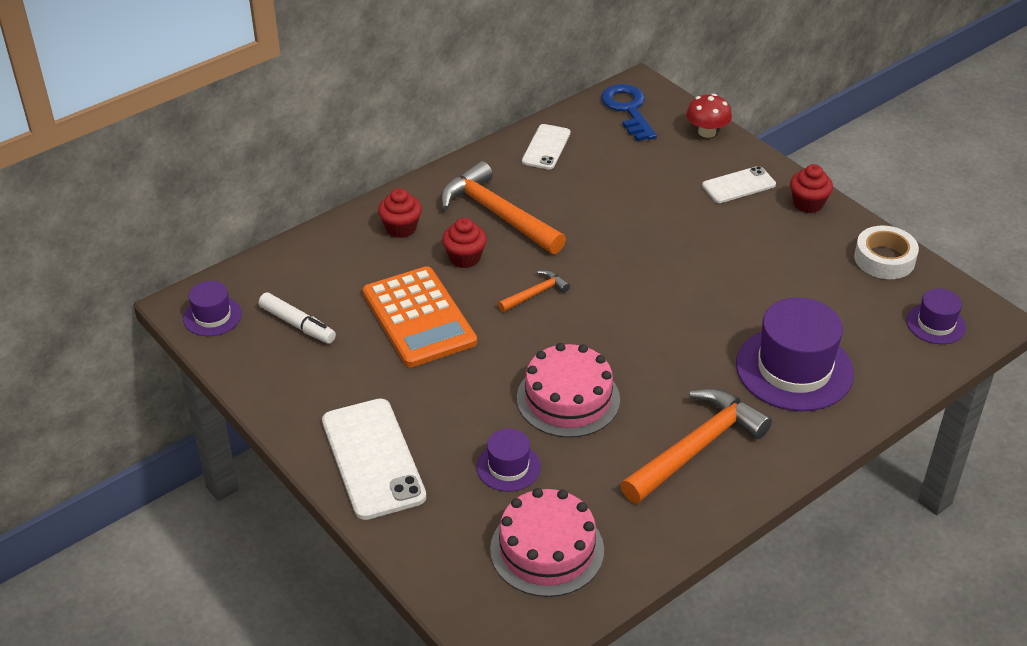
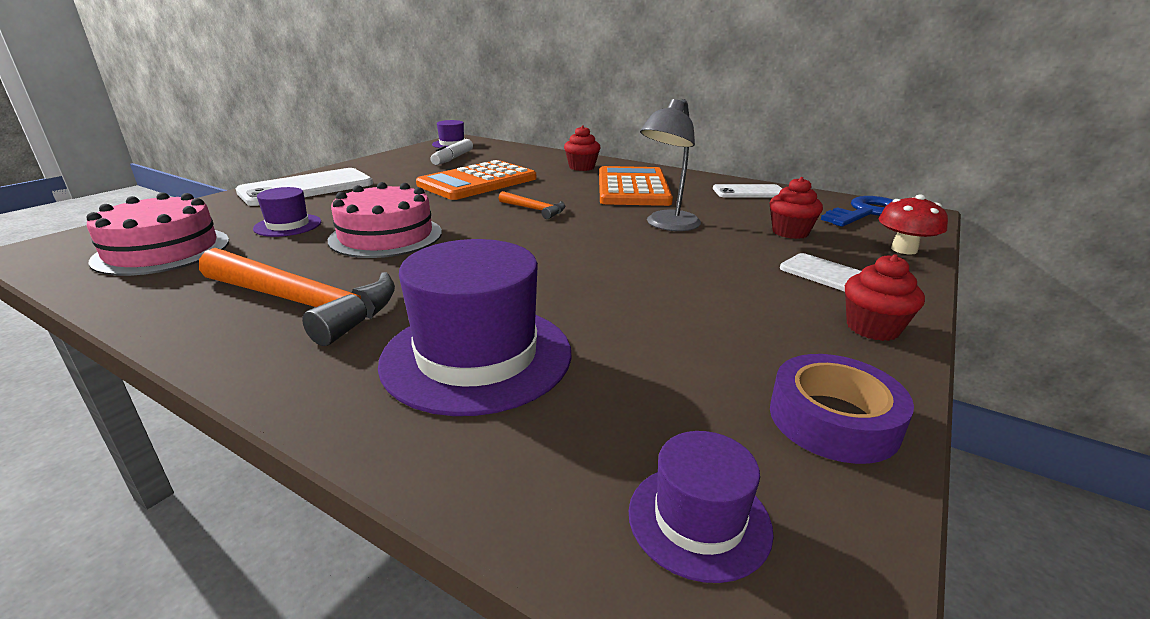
camera: 70 degrees right, 15 degrees down
orange hammer [441,161,566,254] -> orange calculator [599,166,673,206]
red cupcake [442,218,487,268] -> red cupcake moved to [770,177,823,239]
white tape [854,225,919,279] -> purple tape [770,354,914,464]
none -> grey lamp [640,99,701,231]

